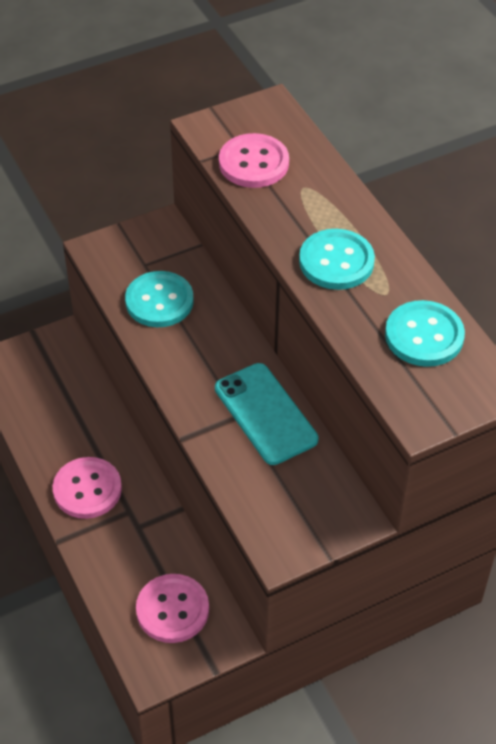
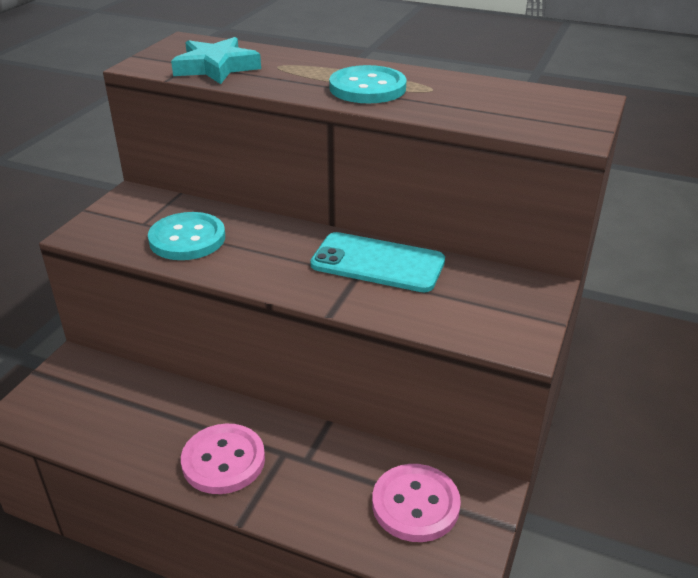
camera: 40 degrees left, 15 degrees down
pink button [219,133,289,188] -> turquoise star [171,37,261,84]
turquoise button [385,300,465,367] -> none

